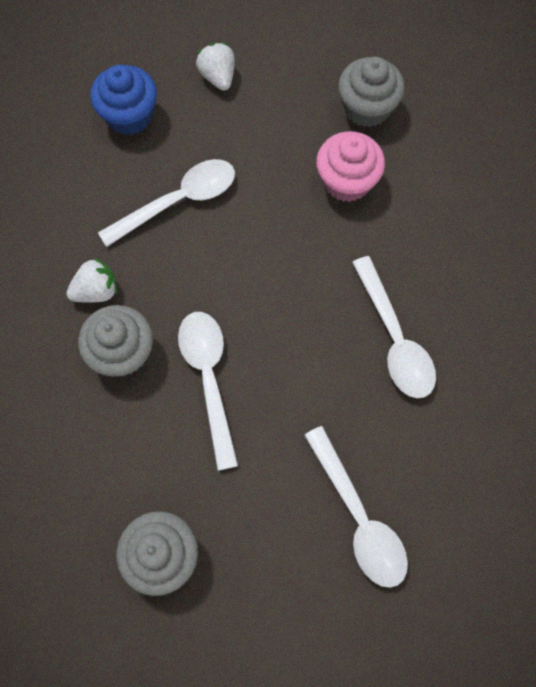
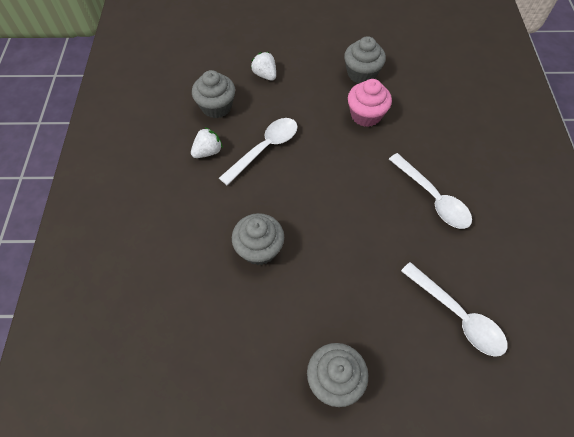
camera: 15 degrees left, 10 degrees down
white strawberry [66,258,117,303] -> white strawberry moved to [191,127,223,158]
blue cupcake [90,65,157,135] -> grey cupcake [192,70,235,118]
white spoon [178,312,238,471] -> none

